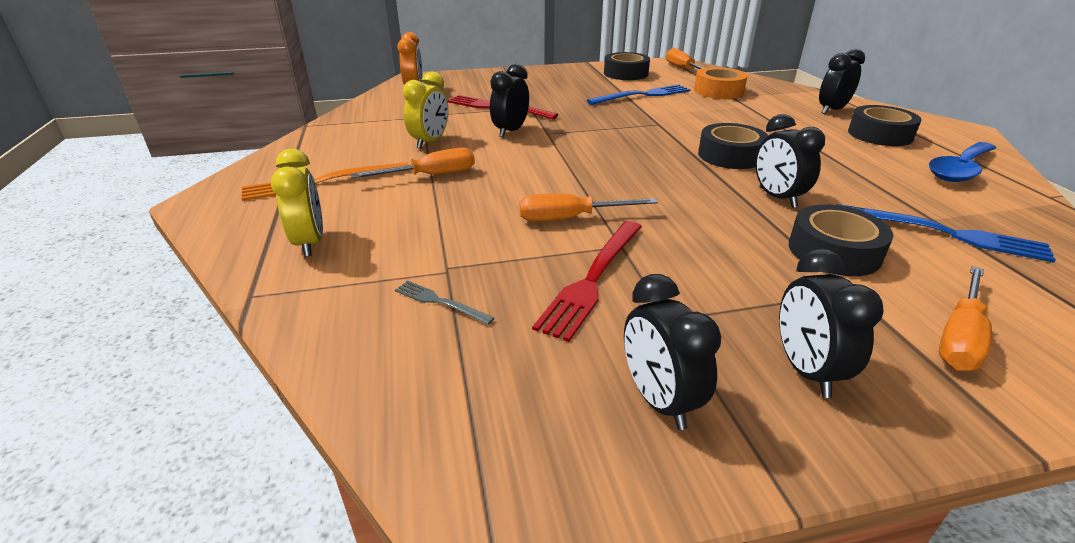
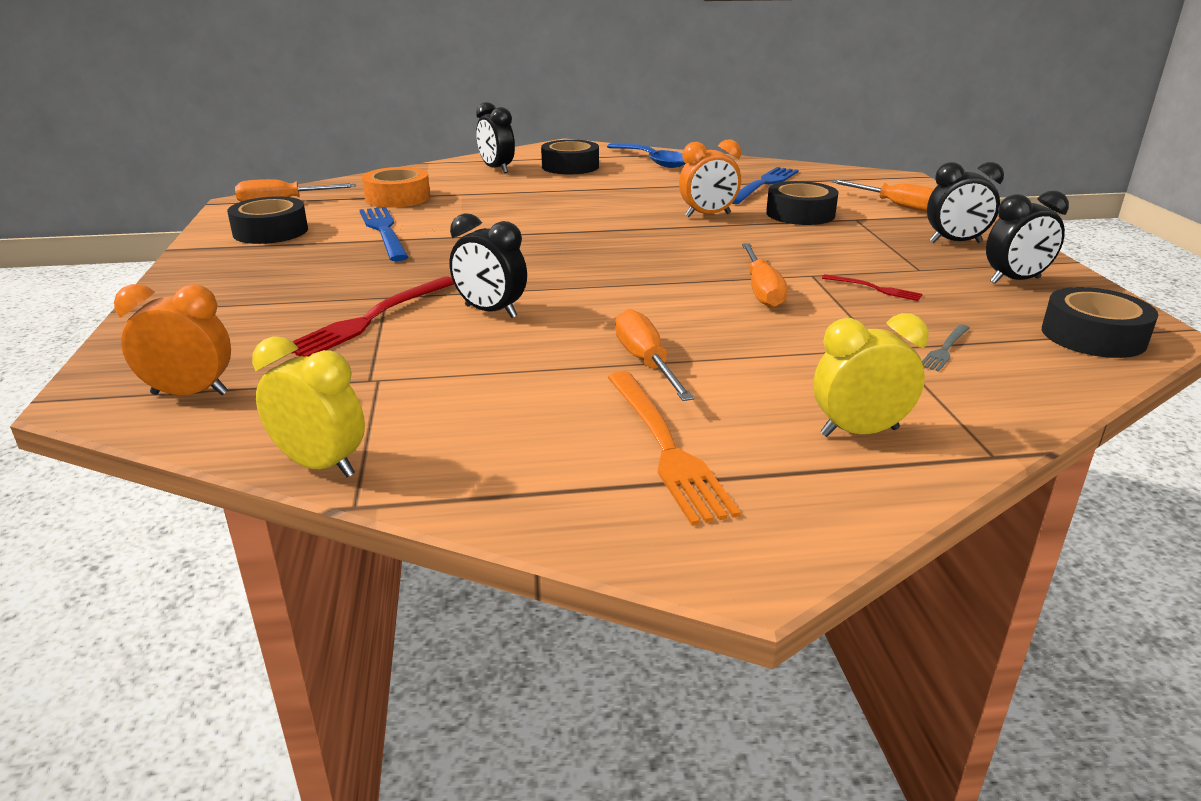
camera: 85 degrees left, 5 degrees down
yellow clock [403,71,448,149] -> yellow clock moved to [252,336,365,477]
red fork [532,221,642,342] -> red fork [822,274,923,301], size x0.51
black tape [698,123,768,169] -> black tape moved to [1042,287,1158,358]
black clock [755,114,825,208] -> orange clock [679,139,741,217]

